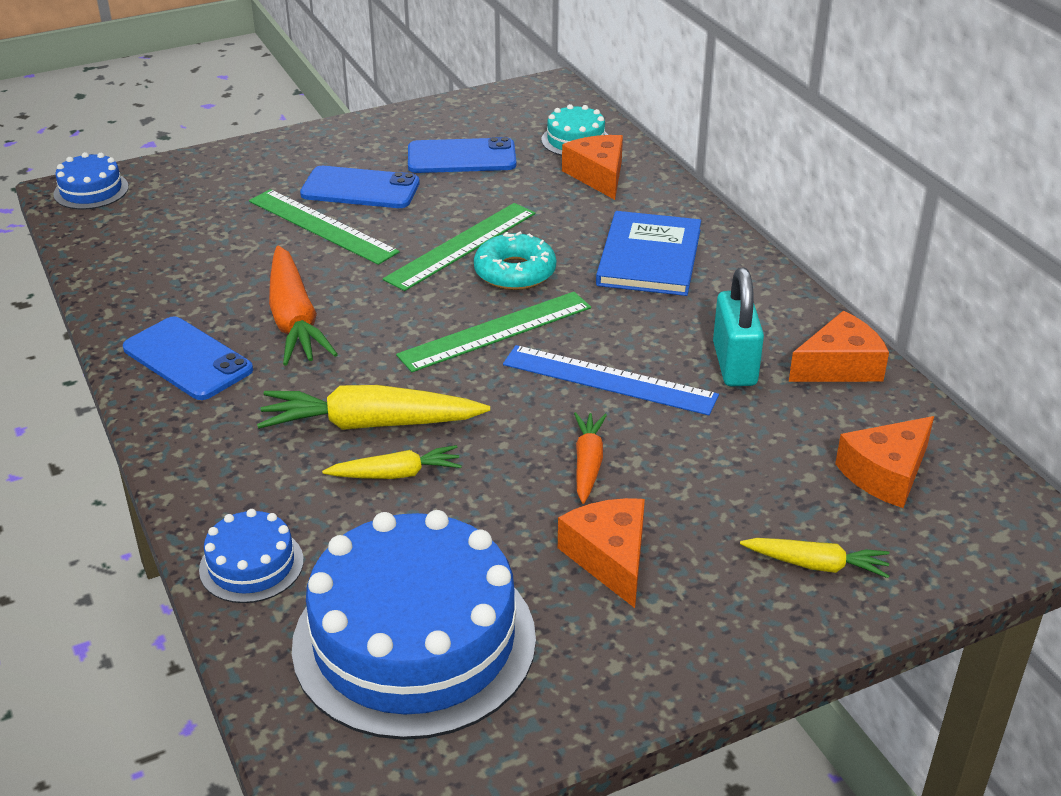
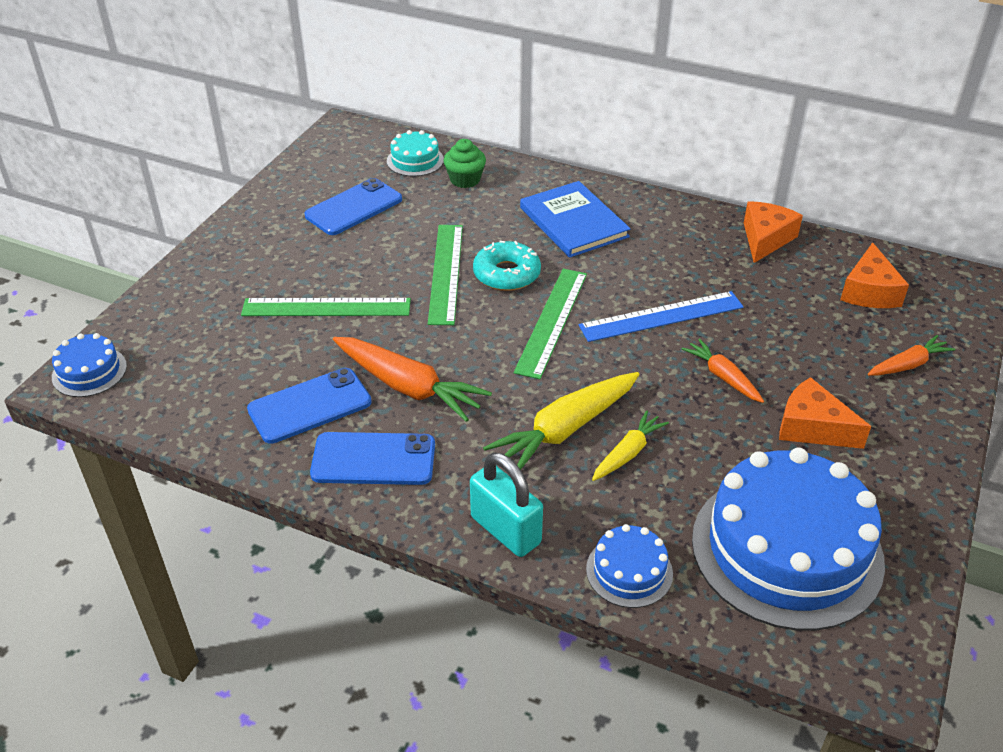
camera: 40 degrees left, 5 degrees up
blue phone [300,166,420,208] -> blue phone moved to [247,368,372,444]
orange cheese [562,135,623,200] -> green cupcake [443,139,486,188]
turquoise padlock [713,268,764,386] -> turquoise padlock moved to [470,452,543,557]
yellow carrot [740,538,890,578] -> orange carrot [868,335,955,376]

